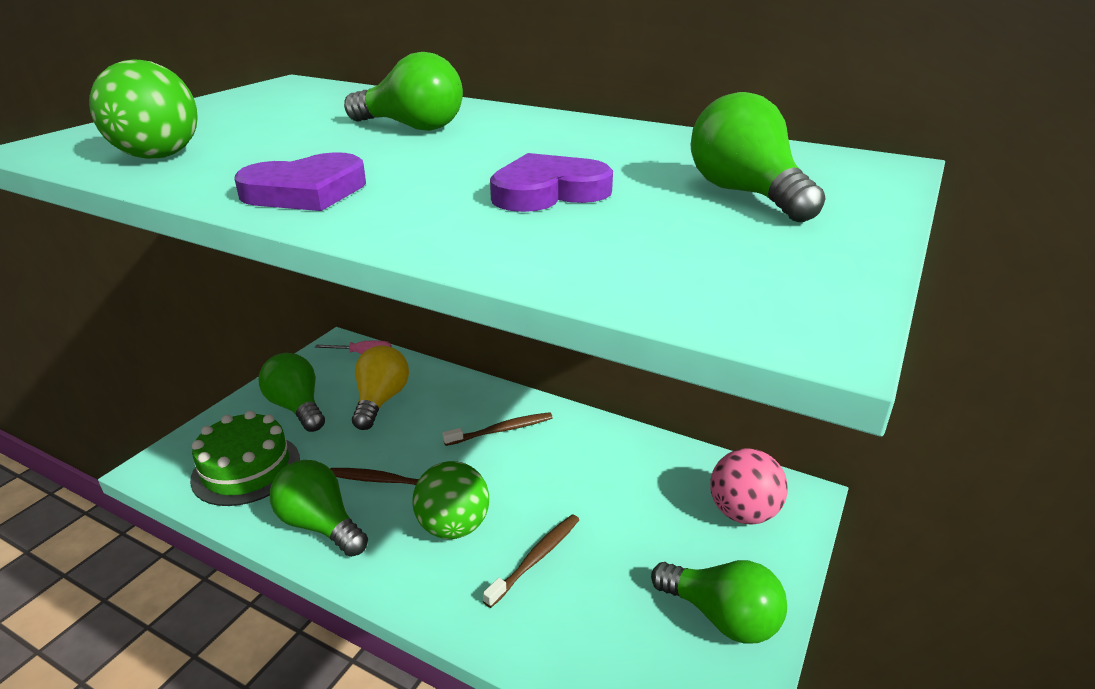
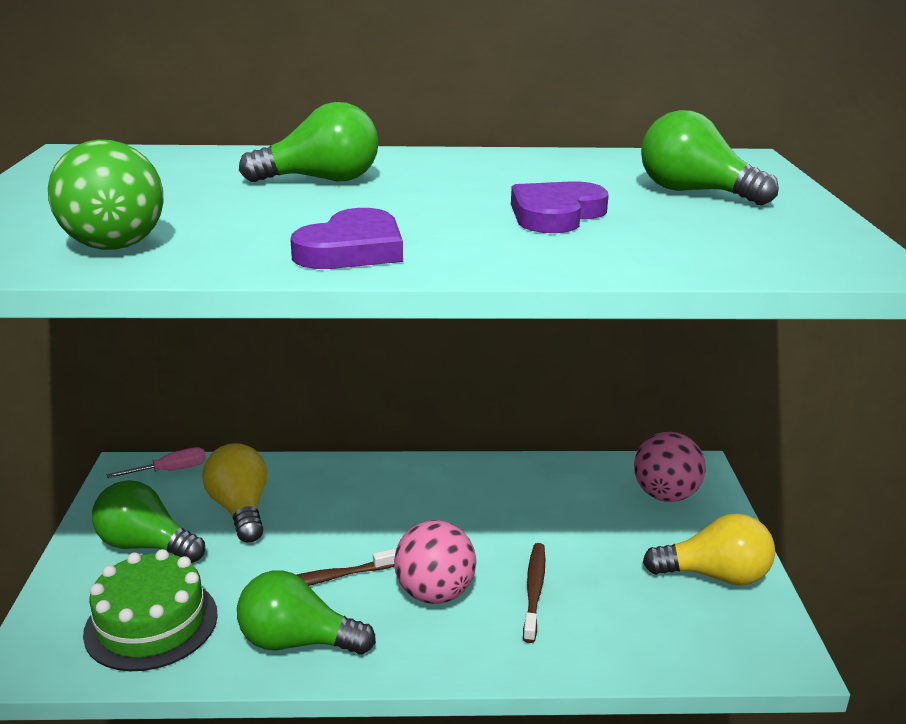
camera: 30 degrees left, 5 degrees down
green ball [412,461,489,539] -> pink ball [394,520,476,604]
brown toothbrush [443,412,553,446] -> none
green light bulb [651,560,787,644] -> yellow light bulb [643,513,775,585]

